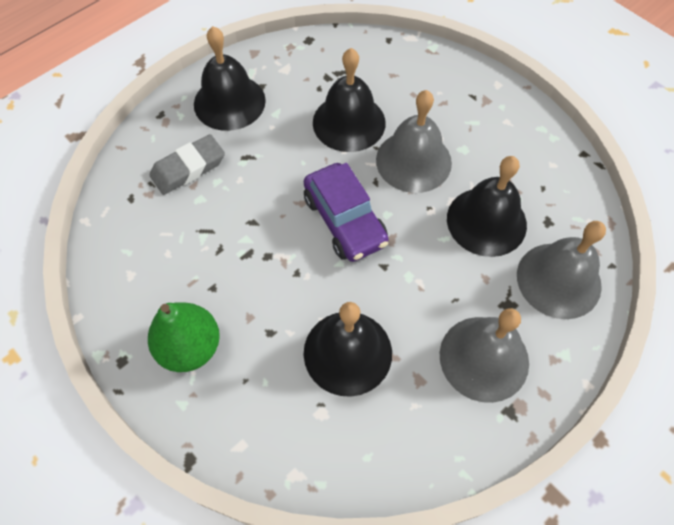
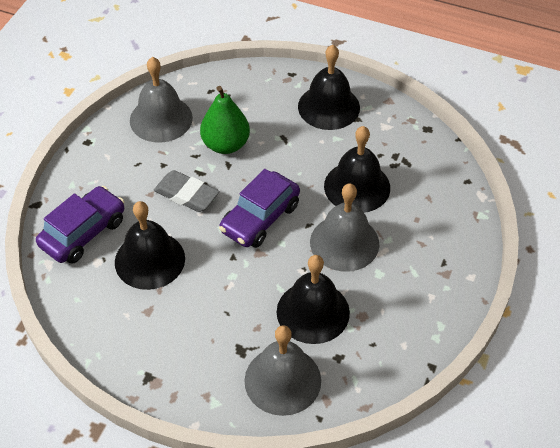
camera: 65 degrees right, 10 degrees down
green pear [148,302,220,372] -> green pear moved to [200,86,250,154]
grey eraser [150,134,225,195] -> grey eraser moved to [154,170,220,212]
grey bell [440,308,529,403] -> grey bell moved to [130,57,193,143]
none -> purple car [36,186,125,264]

